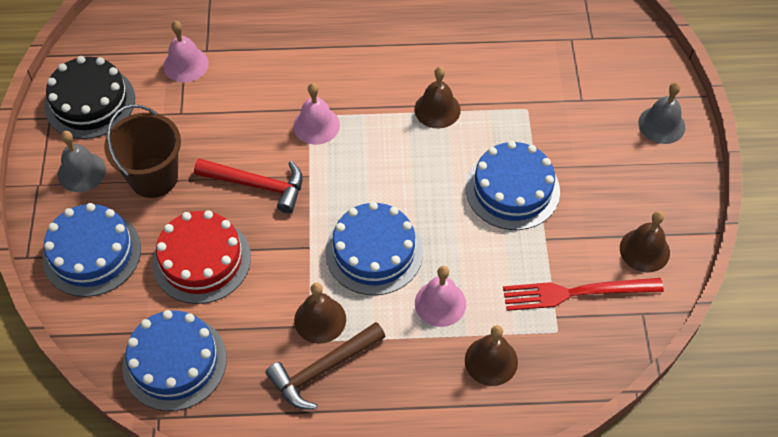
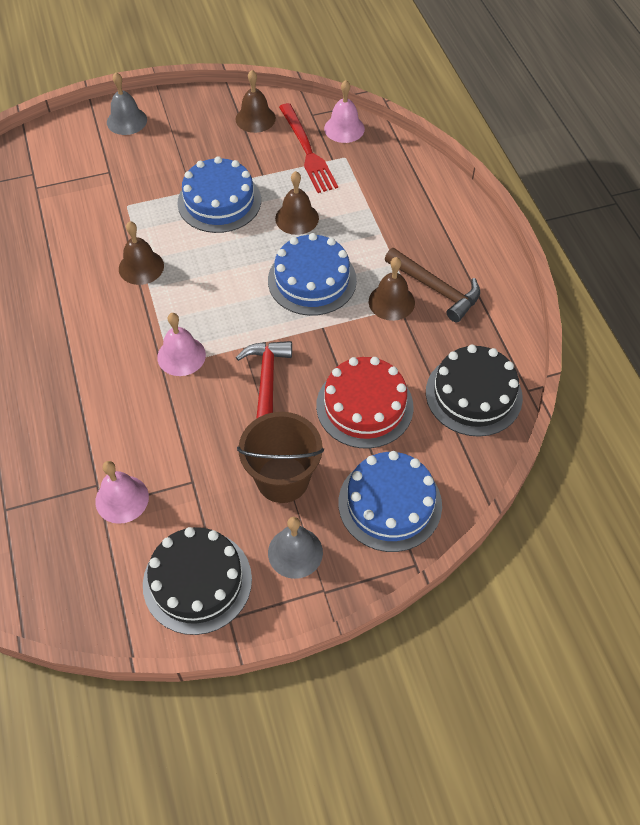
camera: 105 degrees left, 0 degrees up
blue cake [122,310,227,411] -> black cake [426,345,523,437]
pink bell [415,266,466,327] -> pink bell moved to [324,80,365,143]
brown bell [465,325,518,386] -> brown bell moved to [275,171,319,235]

